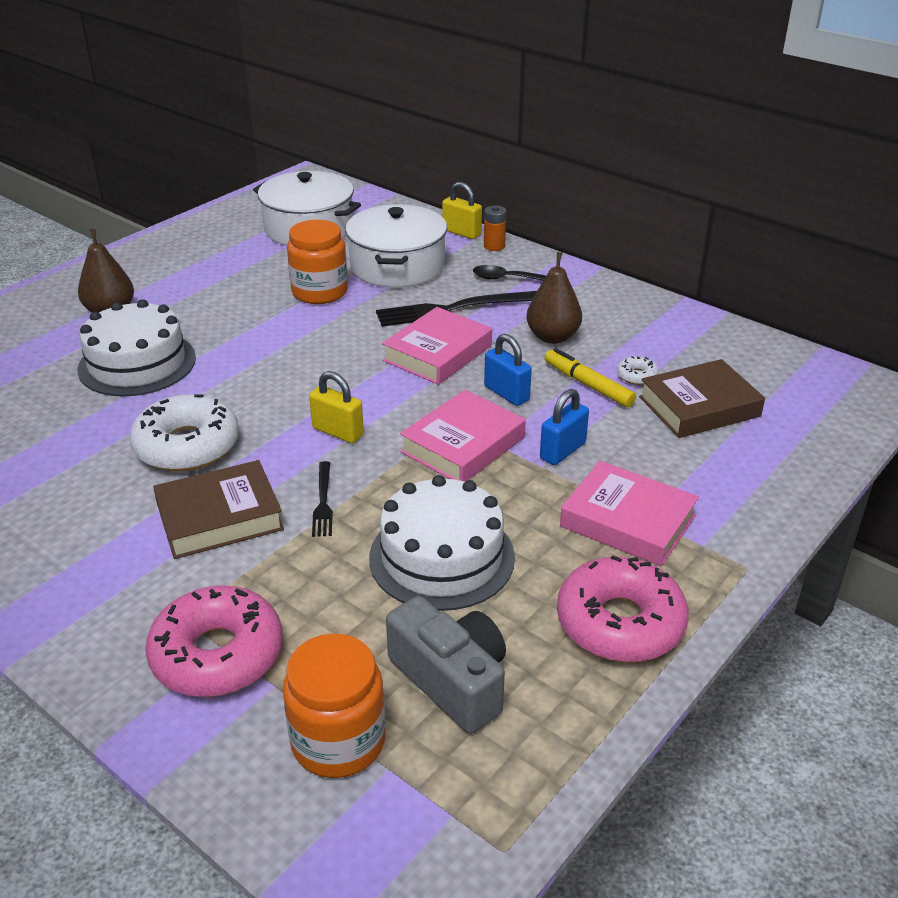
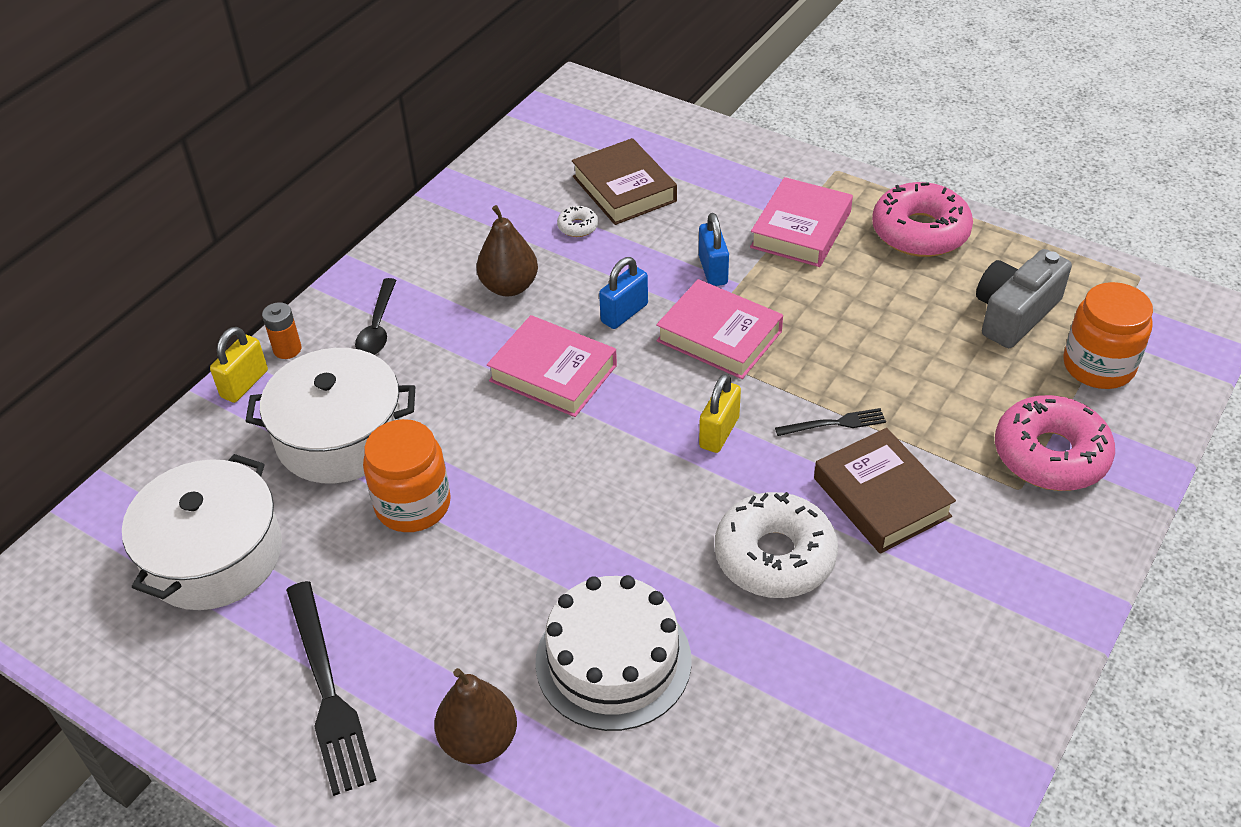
camera: 95 degrees left, 10 degrees up
white cake [369,475,515,611] -> none
black fork [376,291,537,327] -> black fork moved to [286,581,377,796]
blue padlock [540,389,589,465] -> blue padlock turned 45 degrees clockwise [699,213,729,286]
yellow marker [545,348,636,407] -> none

